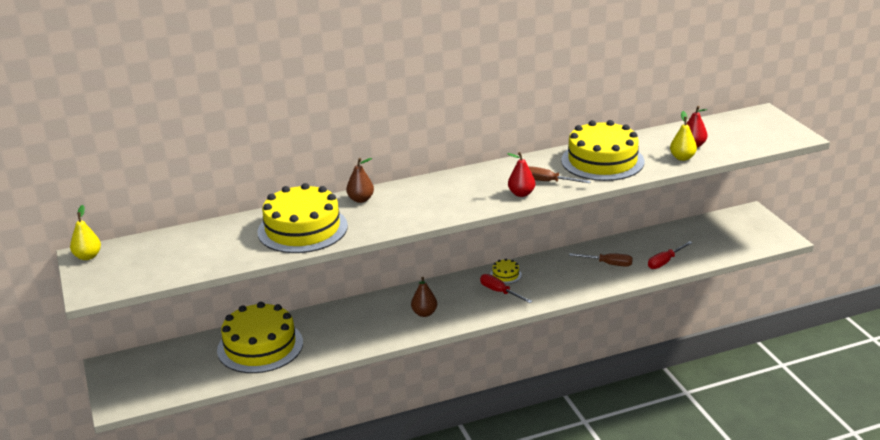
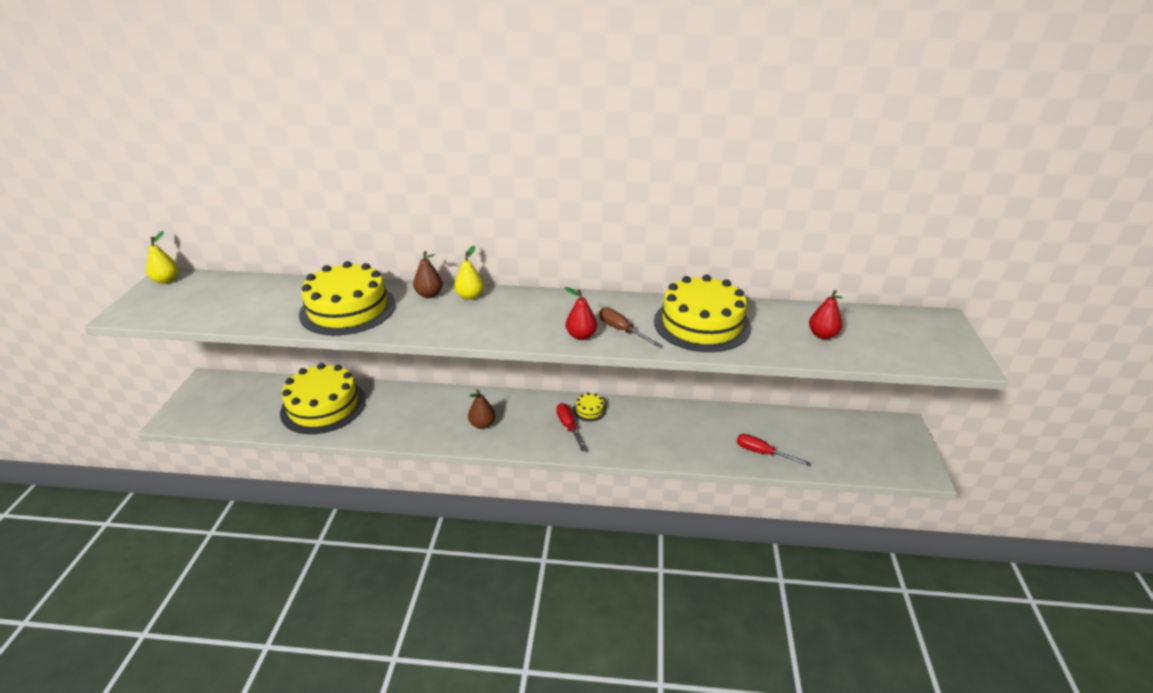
camera: 25 degrees right, 5 degrees up
brown screwdriver [569,253,633,267] -> none
red screwdriver [648,241,692,269] -> red screwdriver turned 45 degrees clockwise [737,434,810,466]
yellow pear [670,111,697,161] -> yellow pear moved to [454,246,484,300]

